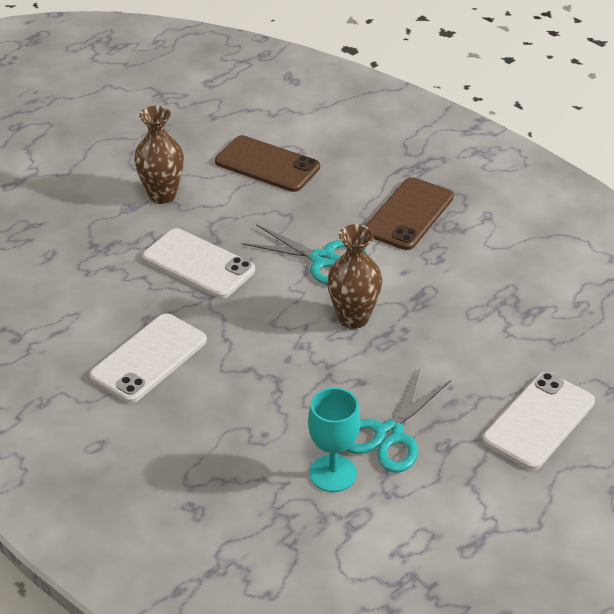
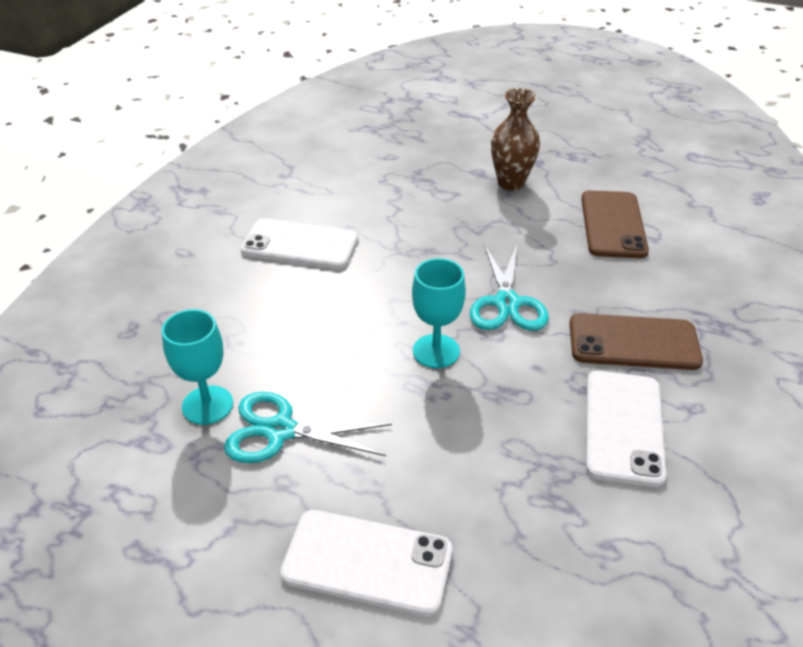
camera: 65 degrees right, 0 degrees up
white phone [142,228,255,298] -> white phone moved to [586,371,667,487]
brown vase [327,224,382,329] -> turquoise goblet [412,258,466,368]

